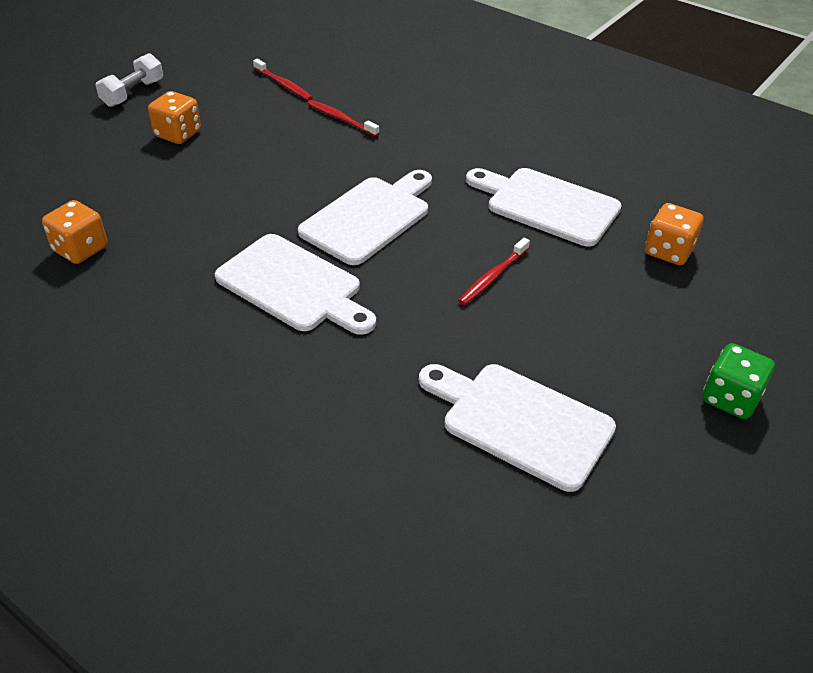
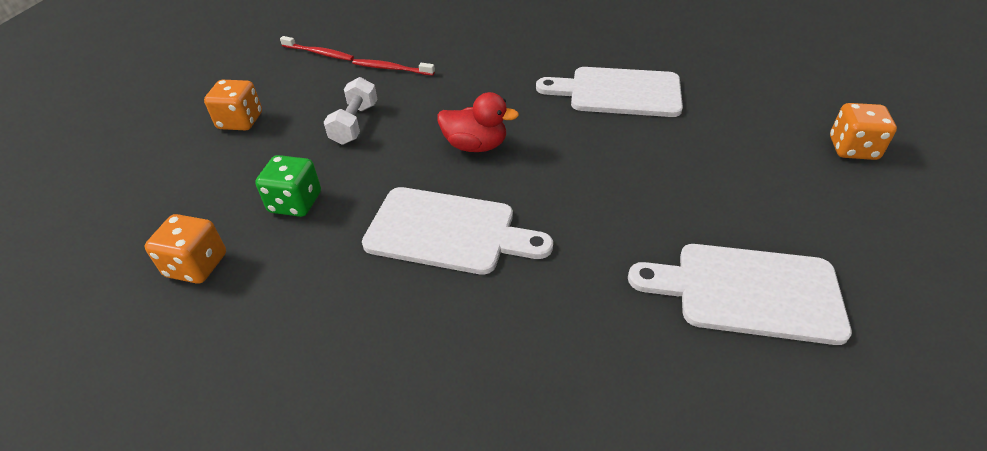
camera: 20 degrees left, 0 degrees up
white dumbbell [96,53,163,107] -> white dumbbell moved to [324,77,377,145]
white cutting board [298,170,432,265] -> red duck [437,92,519,152]
red toothbrush [458,238,530,305] -> none
orange dice [645,203,703,265] -> orange dice moved to [830,103,897,160]
green dice [702,343,775,419] -> green dice moved to [255,155,321,217]

